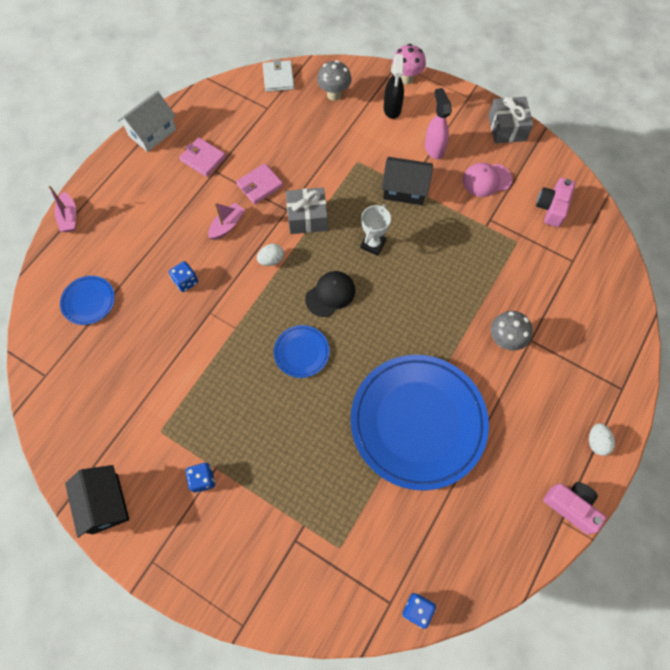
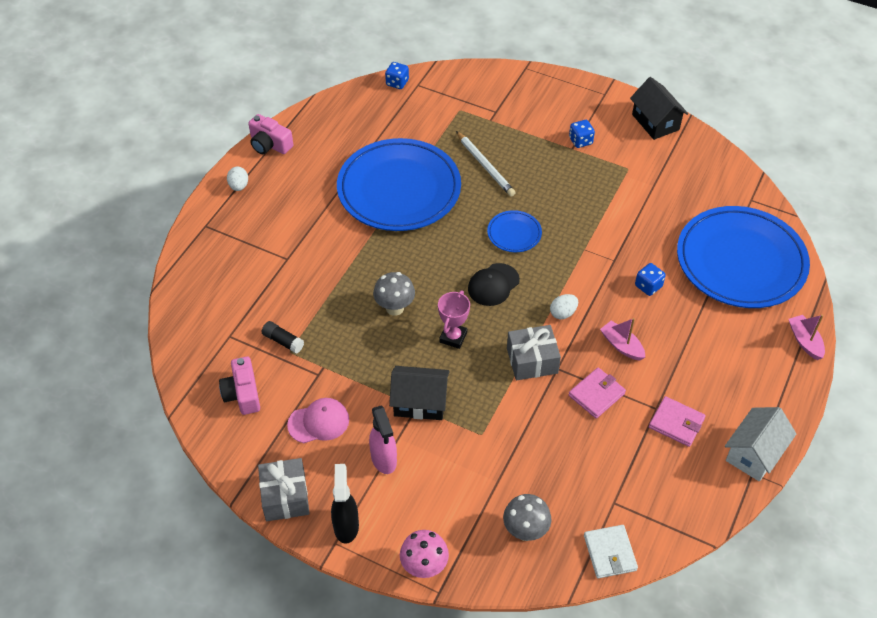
camera: 175 degrees right, 15 degrees down
blue plate [60,276,115,325] -> blue plate [677,206,810,308], size x2.34
pink boat [208,203,245,240] -> pink boat turned 105 degrees clockwise [600,318,645,361]
white trophy [360,204,391,256] -> pink trophy [438,290,470,349]
black spray bottle [384,54,404,119] -> black spray bottle moved to [331,464,359,544]
grey mushroom [491,311,533,351] -> grey mushroom moved to [373,272,415,316]
pink camera [536,178,575,227] -> pink camera turned 150 degrees clockwise [219,357,260,415]
none -> black glue stick [262,321,304,353]
none -> white pencil [456,131,516,197]

